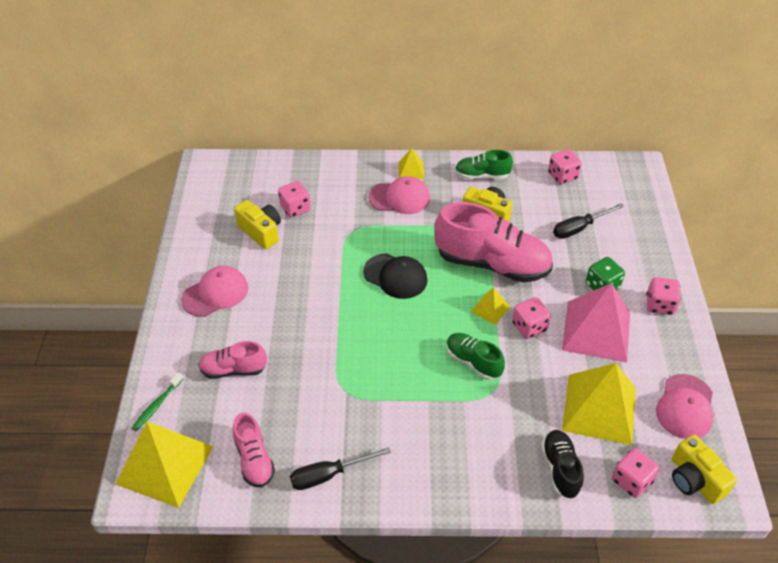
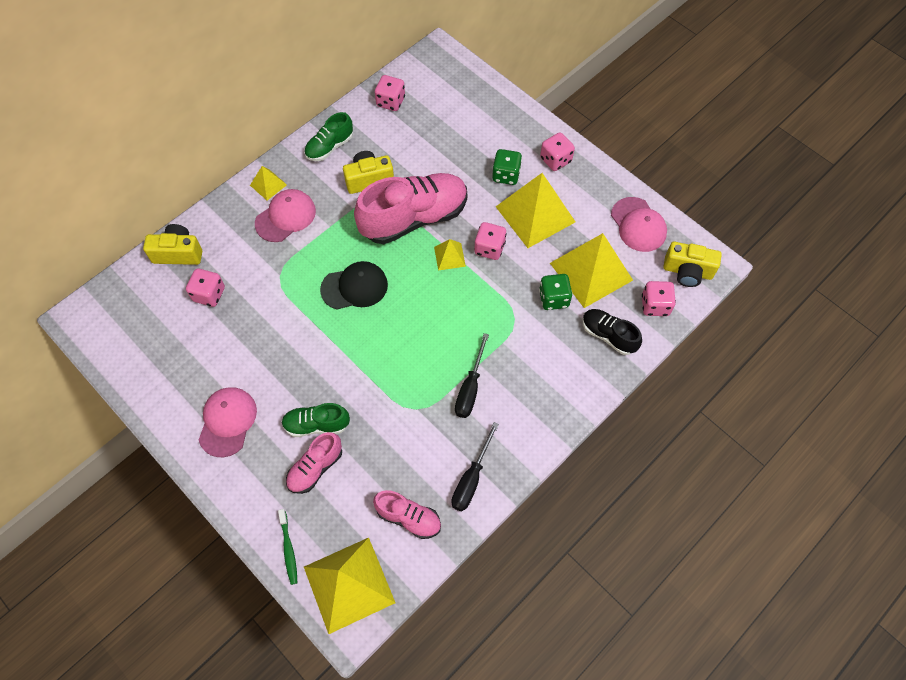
camera: 45 degrees left, 15 degrees up
yellow camera [234,200,281,250] -> yellow camera moved to [143,224,202,265]
green shoe [446,333,505,380] -> green shoe moved to [281,403,350,437]
black screwdriver [553,203,624,239] -> black screwdriver moved to [455,333,489,418]
pink pyramid [562,283,630,362] -> yellow pyramid [496,173,575,248]
none -> green dice [539,274,573,310]

